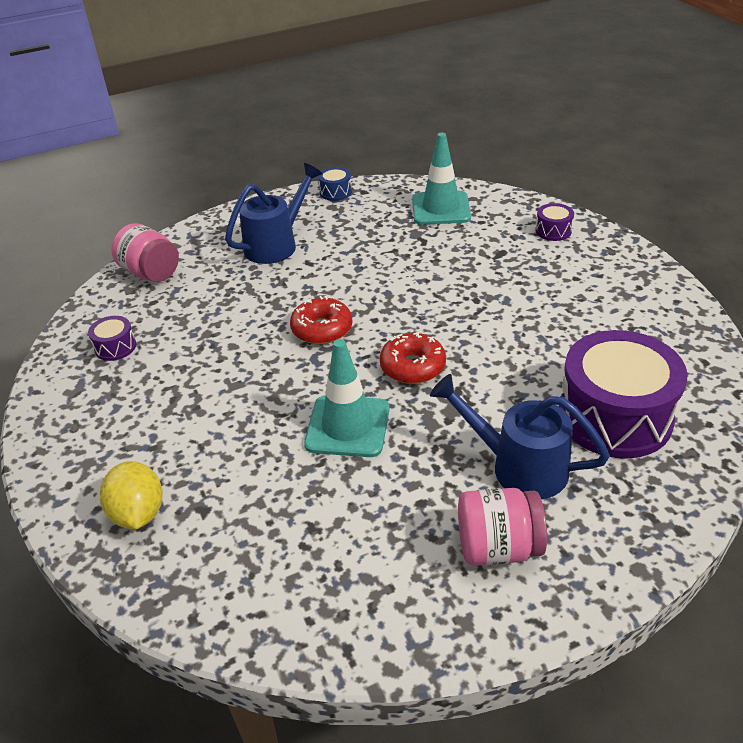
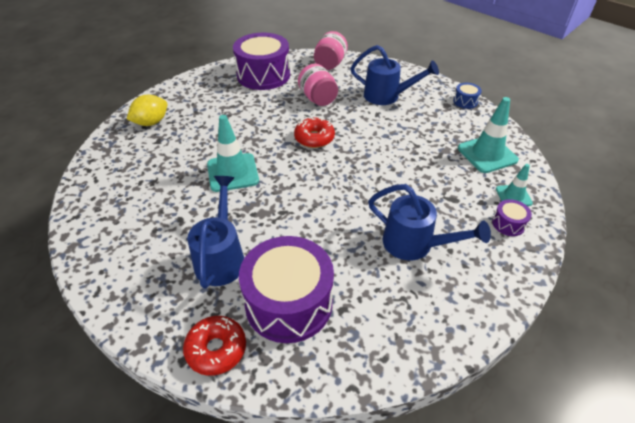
camera: 65 degrees right, 5 degrees up
purple drum [88,316,136,361] -> purple drum [233,33,290,90], size x2.37
red donut [379,332,446,384] -> red donut moved to [183,316,246,376]
pink jar [458,488,547,566] -> pink jar moved to [298,64,338,106]
none -> blue watering can [368,184,491,260]
none -> turquoise traffic cone [496,164,533,206]

